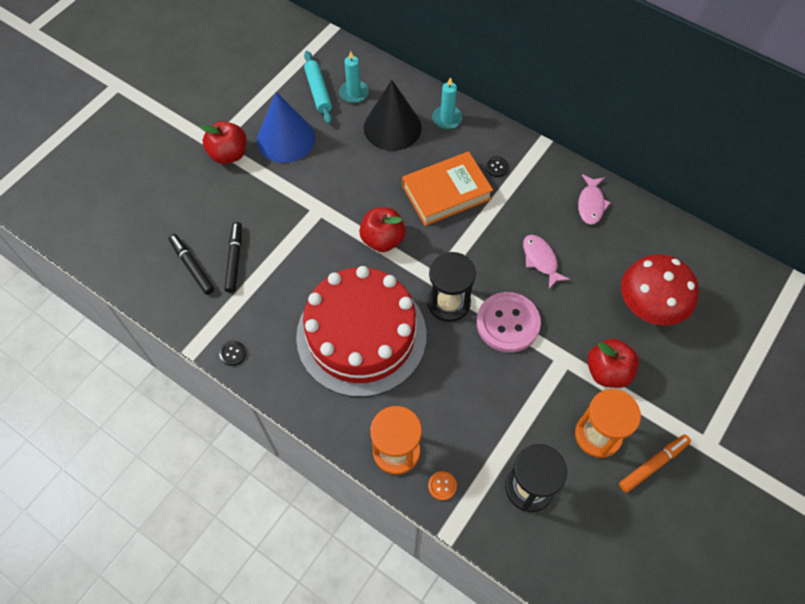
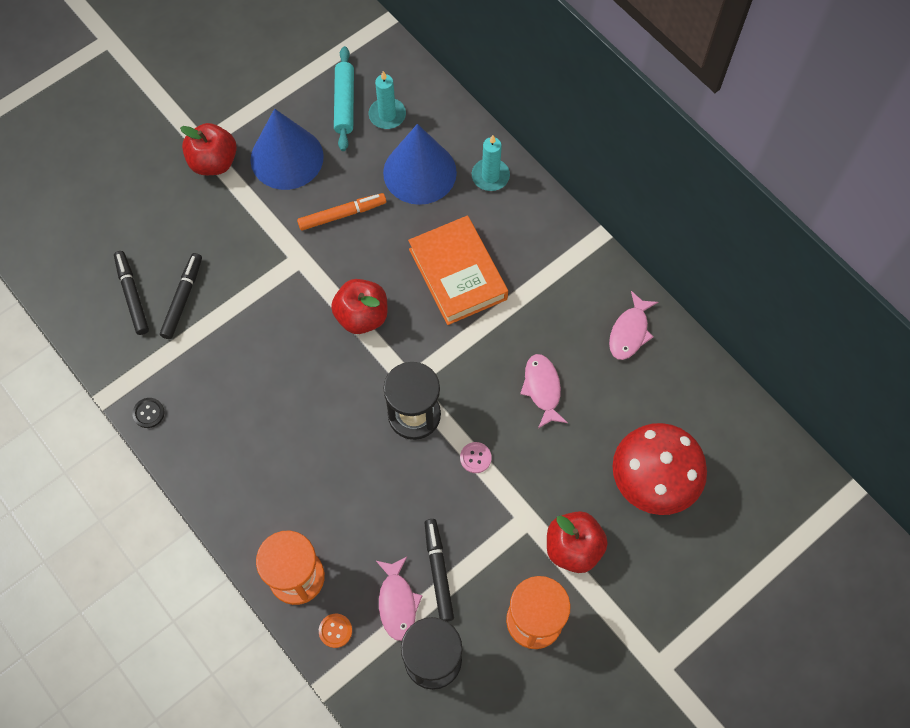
camera: 15 degrees right, 5 degrees up
red cake [296,266,426,397] -> none
black cone [364,80,422,151] -> blue cone [383,124,457,205]
orange book [402,151,493,226] -> orange book turned 75 degrees clockwise [408,216,508,325]
pink button [477,292,541,353] -> pink button [460,442,492,473], size x0.41
black button [485,157,509,177] -> none
orange marker [619,434,691,493] -> orange marker moved to [297,193,386,231]
none -> pink fish [376,557,423,641]
none -> black marker [425,519,454,622]

